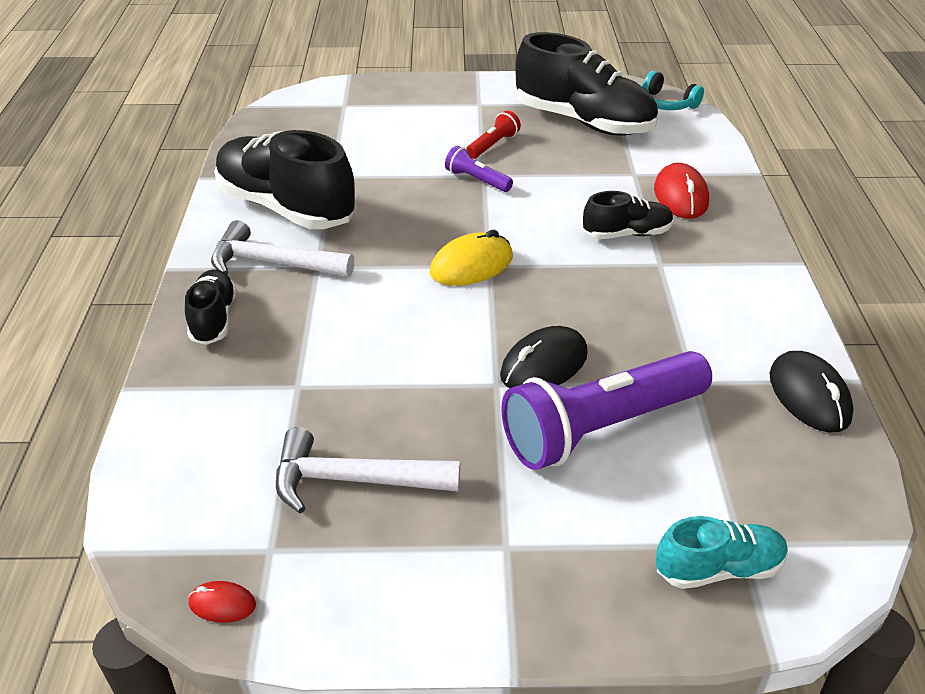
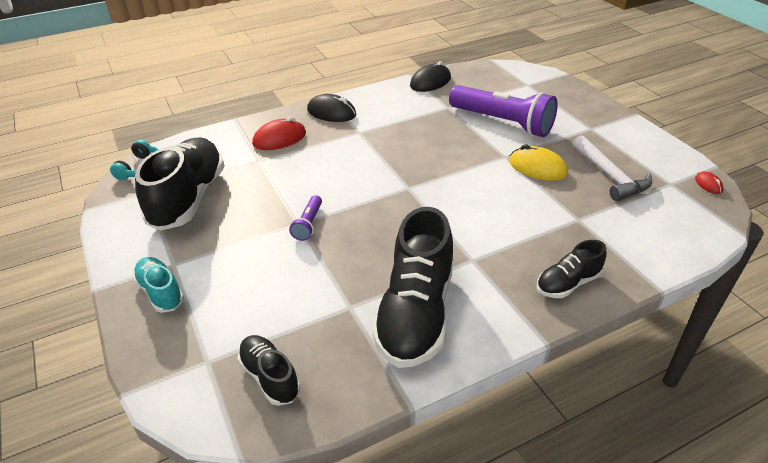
camera: 115 degrees left, 0 degrees up
white hammer [211,220,354,277] -> none
yellow mouse [430,230,513,286] -> yellow mouse moved to [509,144,568,181]
red flashlight [466,110,521,159] -> none
black mouse [500,326,588,388] -> black mouse moved to [307,94,356,122]
black shoe [583,191,674,239] -> black shoe moved to [237,335,300,406]
turquoise shoe [656,516,788,589] -> turquoise shoe moved to [132,257,184,313]

